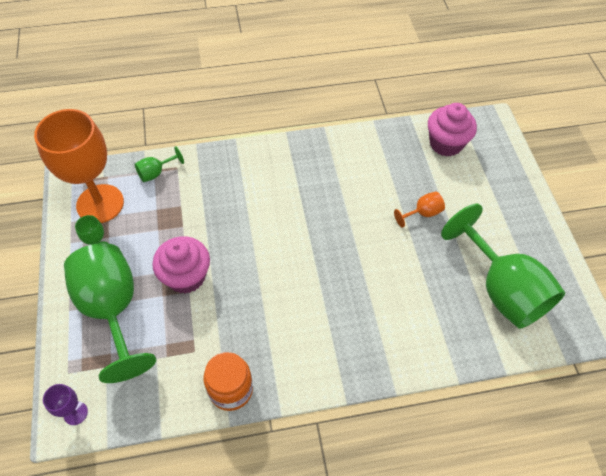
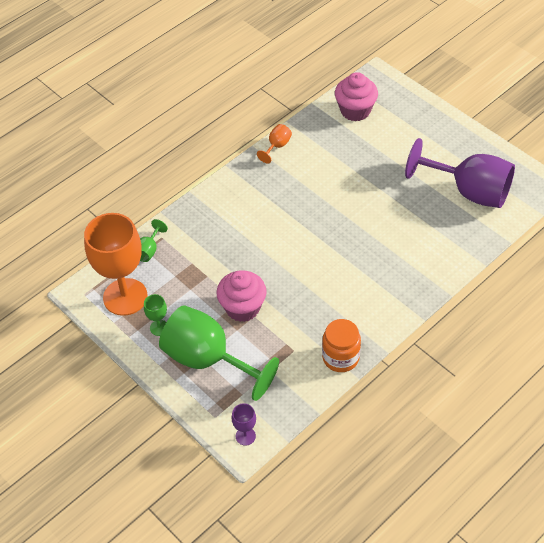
camera: 30 degrees left, 5 degrees down
orange goblet [394,192,445,228] -> orange goblet moved to [257,124,292,163]
green goblet [441,203,565,329] -> purple goblet [405,138,515,208]

